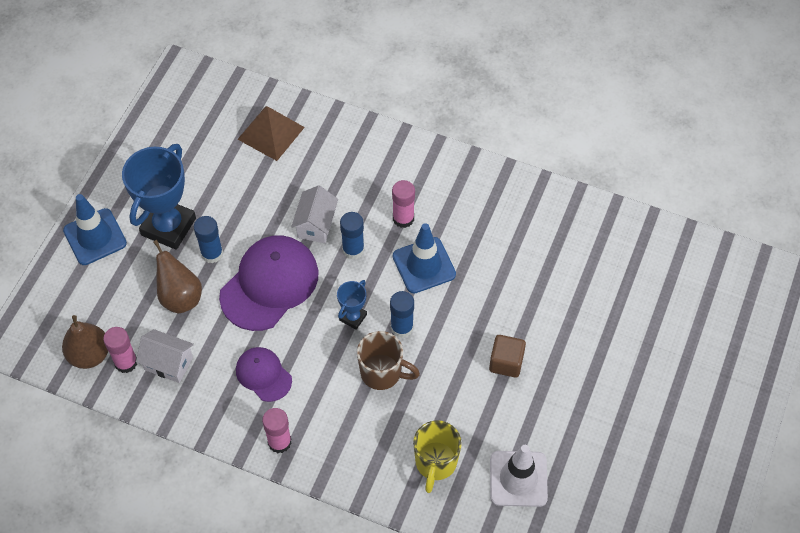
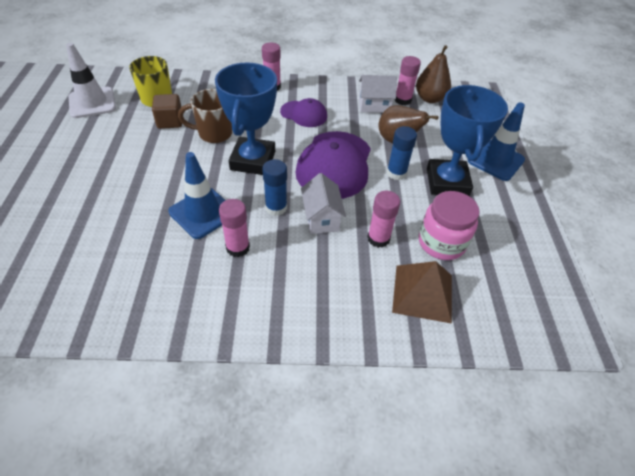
camera: 155 degrees right, 10 degrees down
blue trophy [337,280,367,330] -> blue trophy [215,63,277,175], size x2.08
blue glue stick [390,291,414,338] -> none
brown cube [489,335,526,378] -> brown cube moved to [152,94,182,129]
none -> pink glue stick [367,191,400,248]
none -> pink jar [419,191,480,260]

